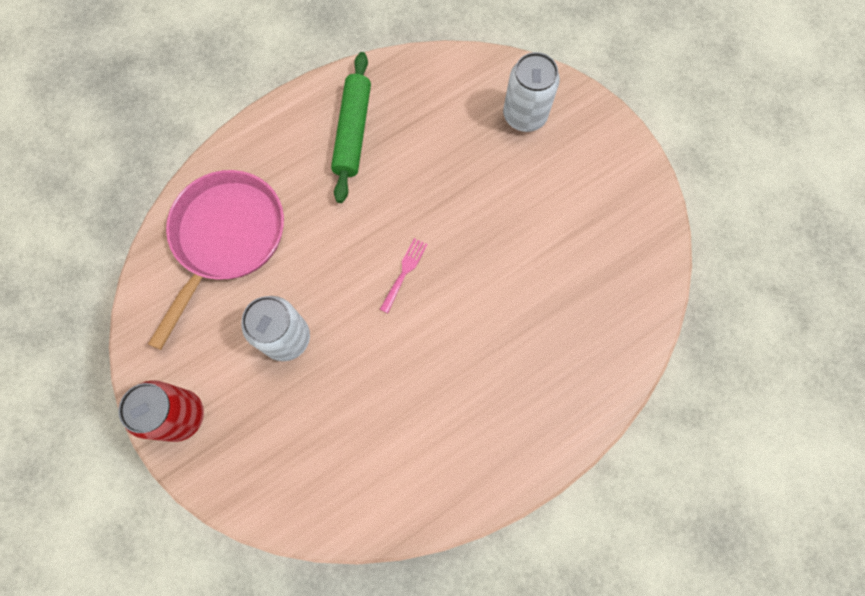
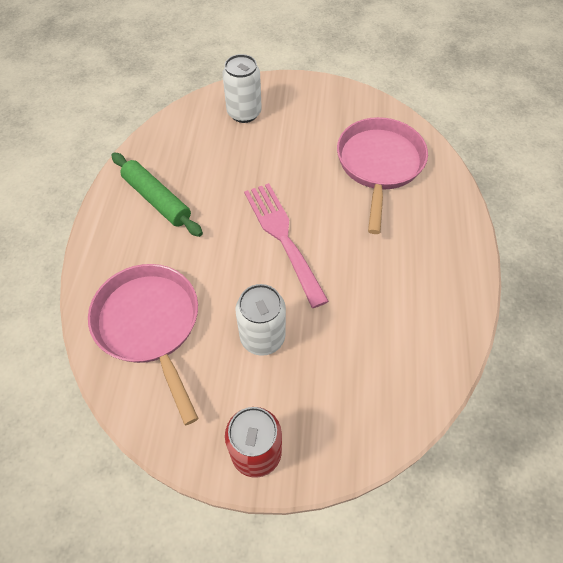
camera: 50 degrees left, 15 degrees down
pink fork [380,238,428,313] -> pink fork [244,183,329,308], size x2.24
none -> pink pan [337,117,428,234]

